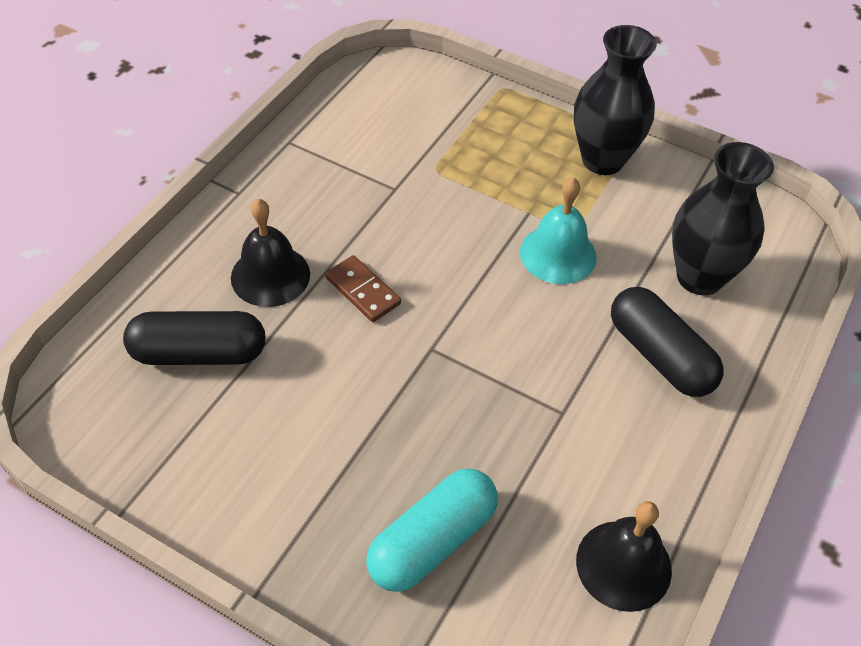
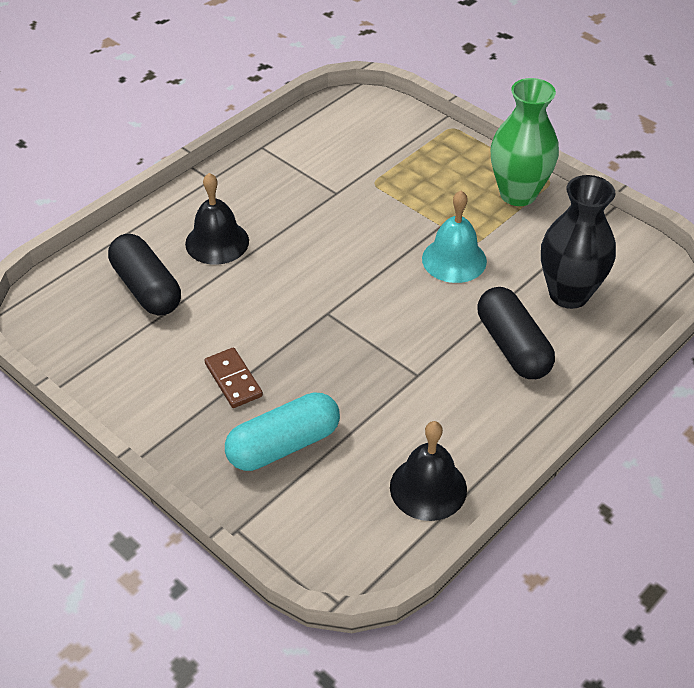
camera: 15 degrees right, 5 degrees down
black capsule [123,311,266,365] -> black capsule turned 45 degrees clockwise [108,234,181,316]
brown domino [325,255,401,322] -> brown domino moved to [205,347,263,408]
black vase [574,25,657,175] -> green vase [491,78,559,206]

